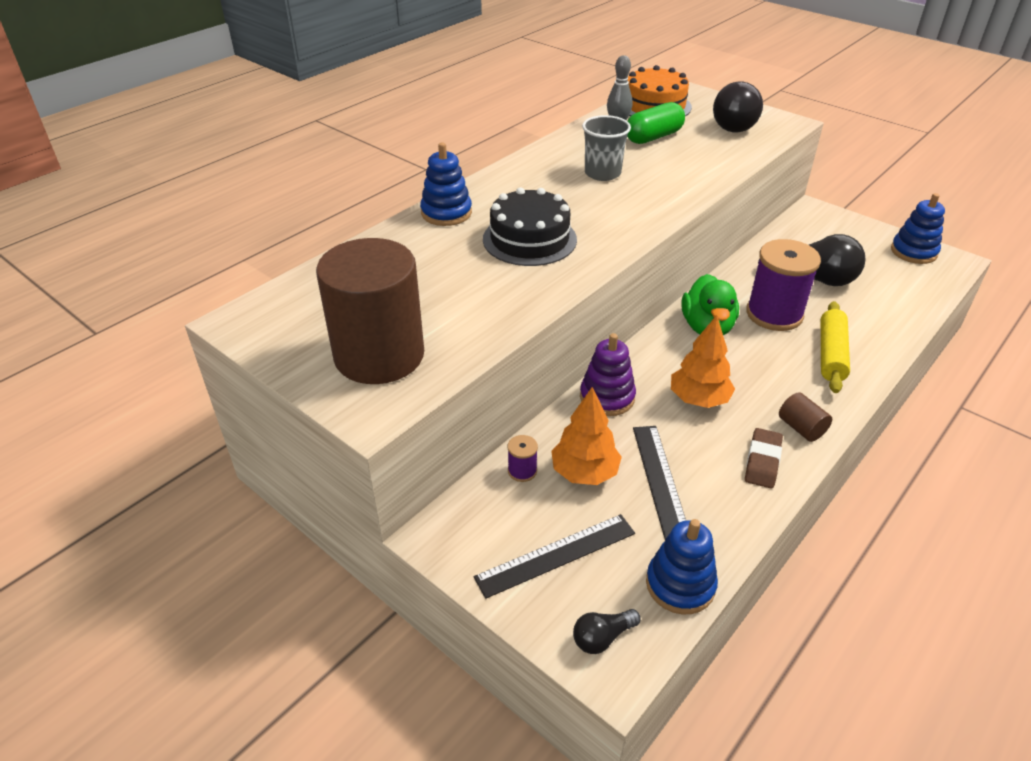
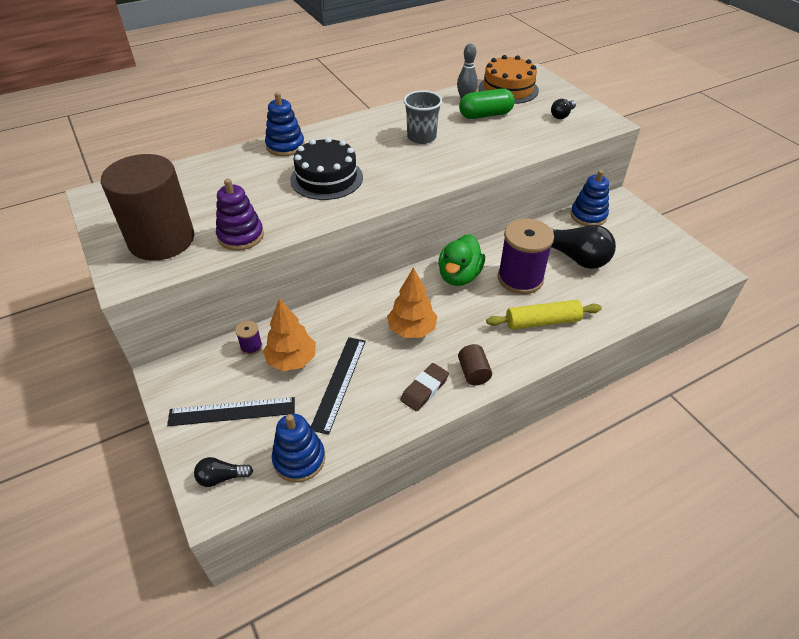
camera: 20 degrees right, 5 degrees up
purple stacking toy [580,333,636,416] -> purple stacking toy moved to [216,179,264,251]
black light bulb [713,82,763,133] -> black light bulb [551,99,576,119], size x0.49
yellow rolling pin [821,301,850,393] -> yellow rolling pin turned 45 degrees clockwise [486,300,602,330]
blue stacking toy [891,193,945,264] -> blue stacking toy moved to [570,170,609,226]

